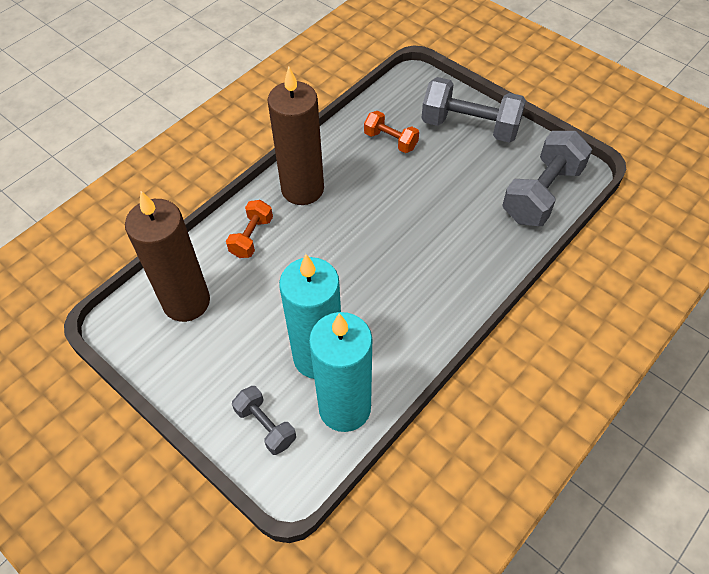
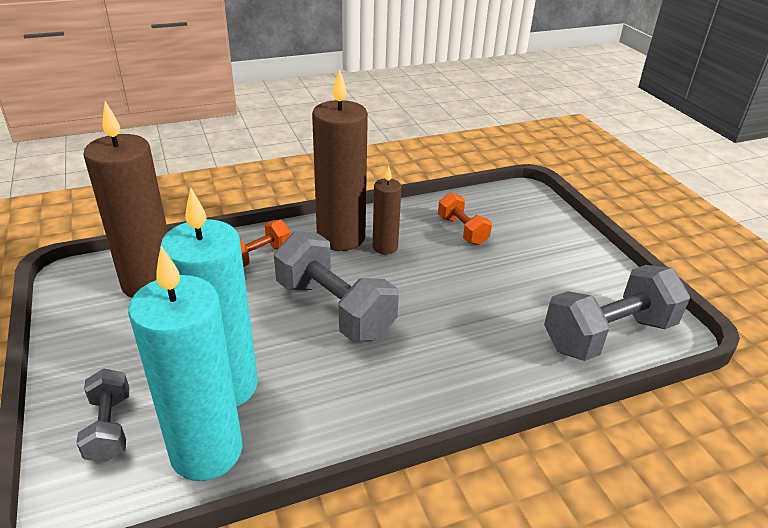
camera: 25 degrees right, 20 degrees down
grey dumbbell [422,77,526,143] -> grey dumbbell moved to [274,231,399,342]
none -> brown candle [373,166,402,254]

